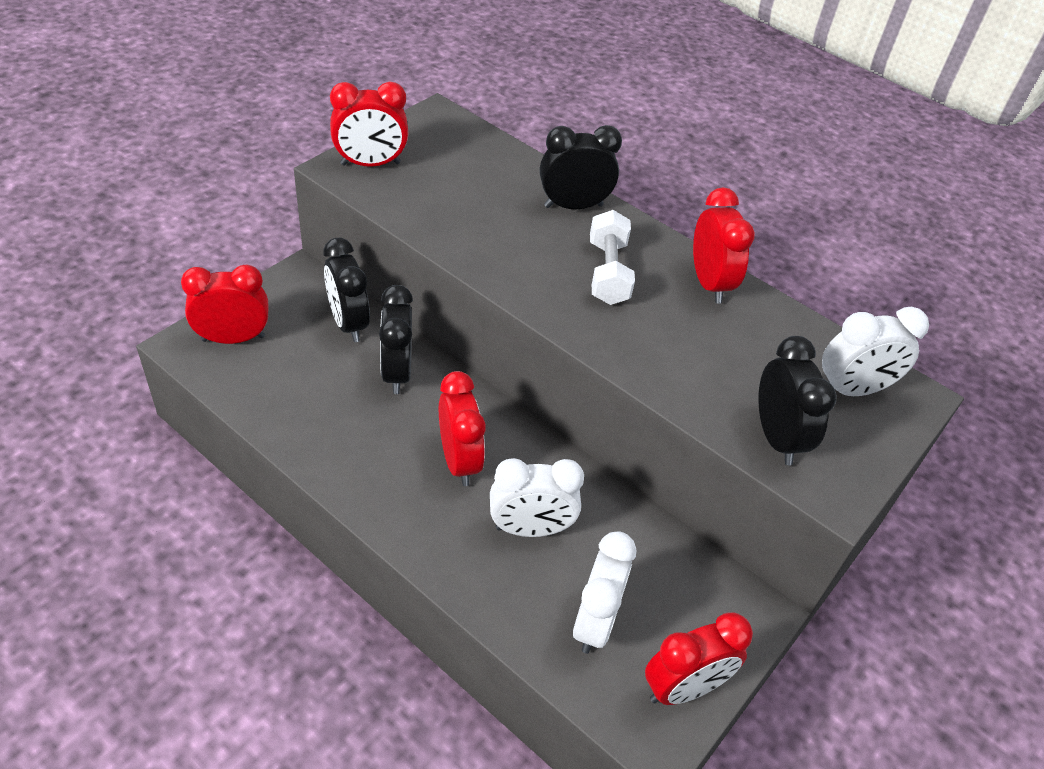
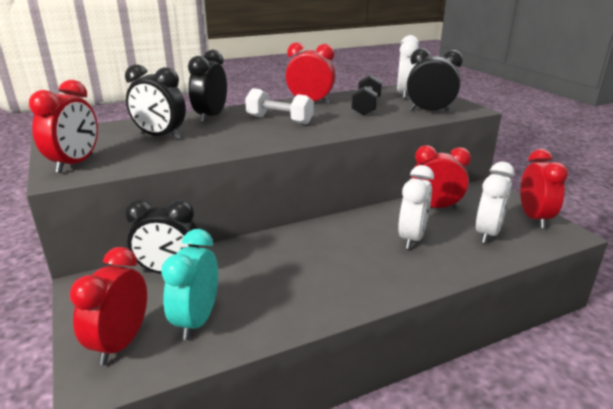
camera: 60 degrees left, 20 degrees down
black clock [379,285,413,394] -> black clock moved to [125,64,186,139]
red clock [439,371,486,486] -> red clock moved to [411,145,471,209]
white clock [573,531,636,654] -> white clock turned 75 degrees clockwise [476,162,515,244]
none -> turquoise clock [161,229,218,340]
none -> black dumbbell [351,74,382,116]

